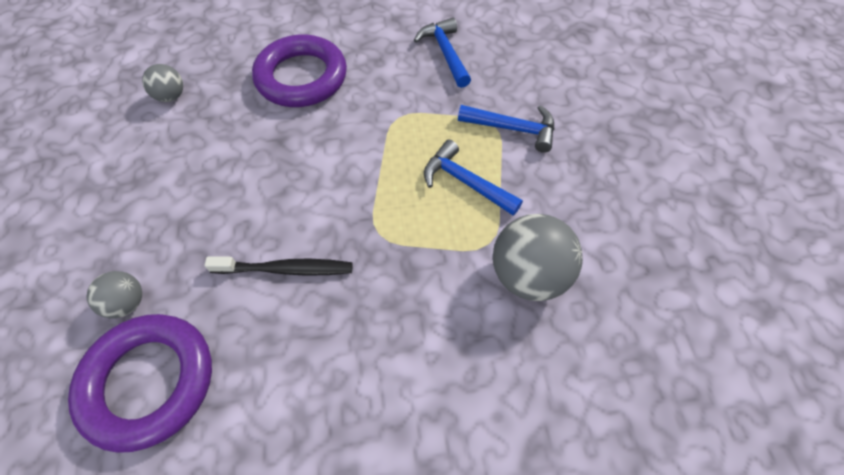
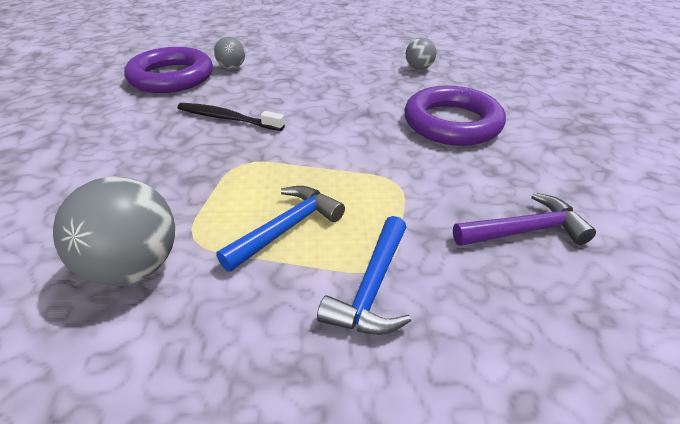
camera: 95 degrees right, 20 degrees down
black toothbrush [204,257,353,276] -> black toothbrush turned 105 degrees clockwise [178,103,285,131]
blue hammer [414,18,471,88] -> purple hammer [453,193,596,246]

